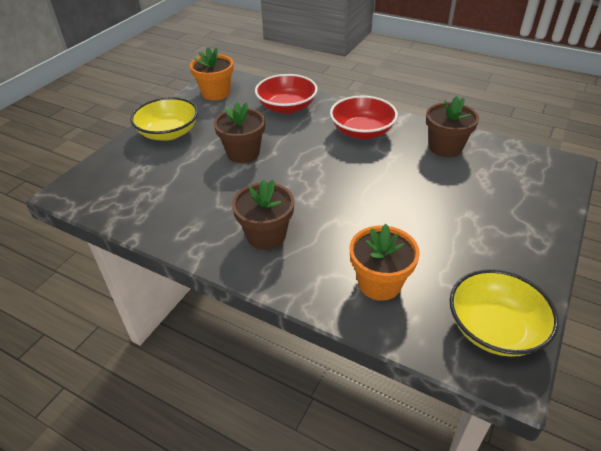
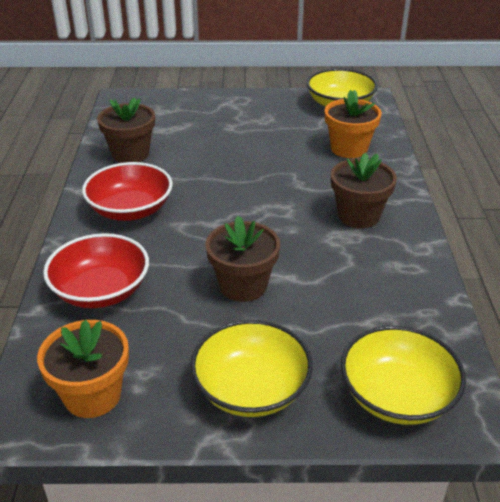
camera: 120 degrees left, 5 degrees down
none -> yellow bowl [341,326,466,425]

